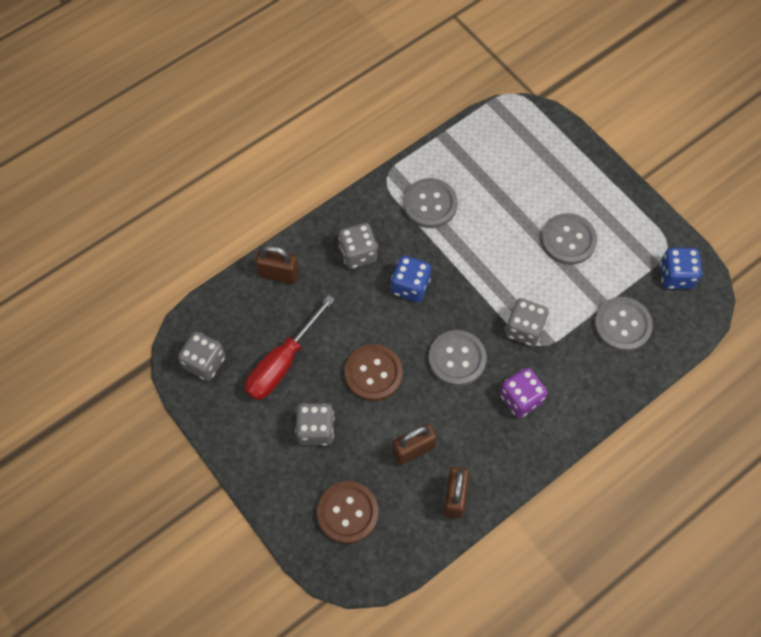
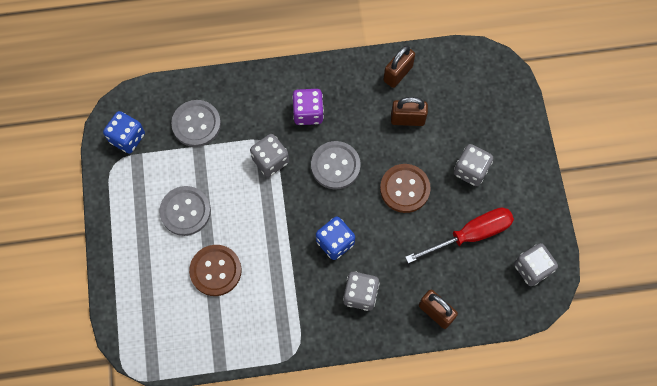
camera: 150 degrees left, 5 degrees up
brown button [317,481,379,544] -> brown button moved to [189,245,242,296]
grey button [403,178,457,228] -> none

